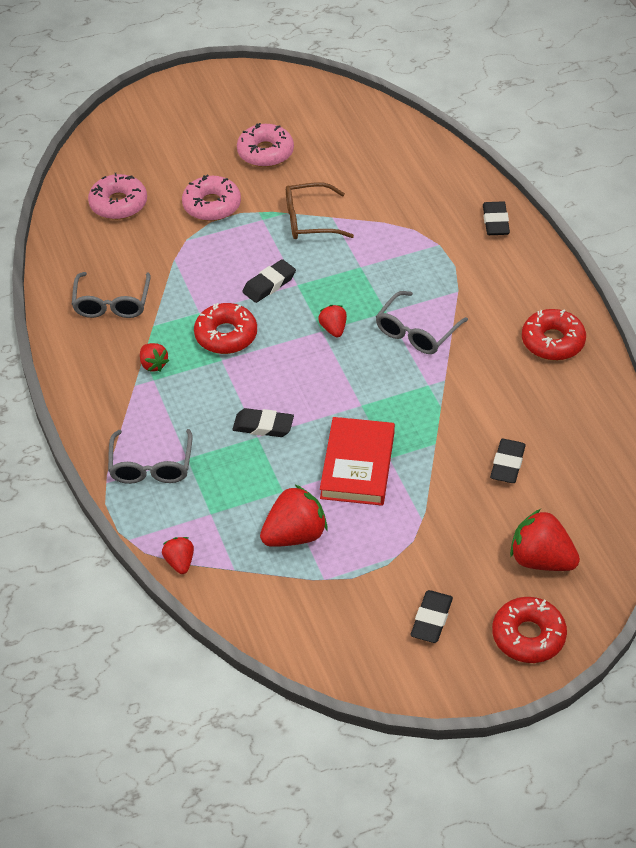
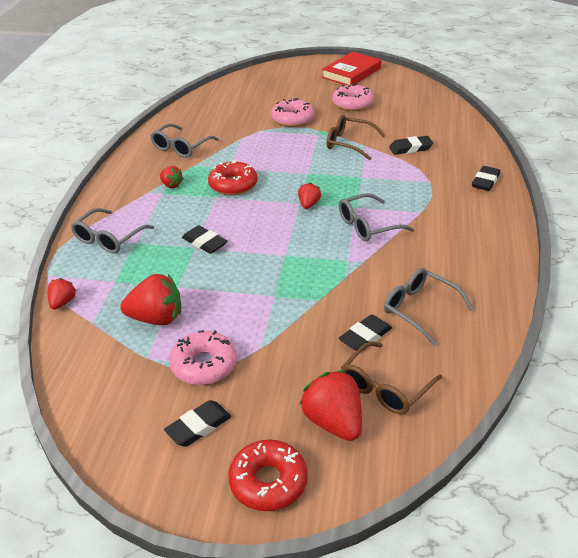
camera: 30 degrees right, 10 degrees down
pink donut [88,173,147,220] -> pink donut moved to [169,330,237,385]
red strawberry [140,343,169,372] -> red strawberry turned 45 degrees counterclockwise [160,166,184,188]
black eraser [242,259,296,303] -> black eraser moved to [389,136,433,155]
red book [320,417,395,506] -> red book moved to [322,52,382,85]
red donut [522,309,586,361] -> none
none -> brown glasses [341,341,442,415]
none -> grey glasses [384,268,474,346]

